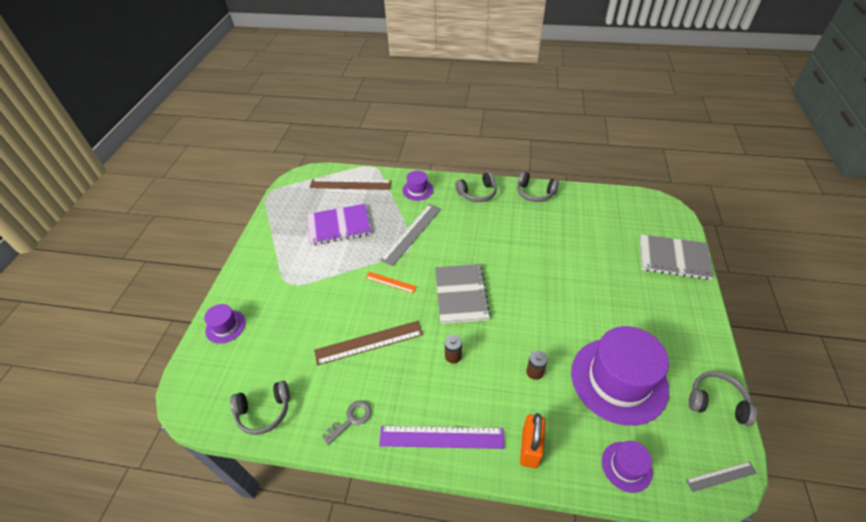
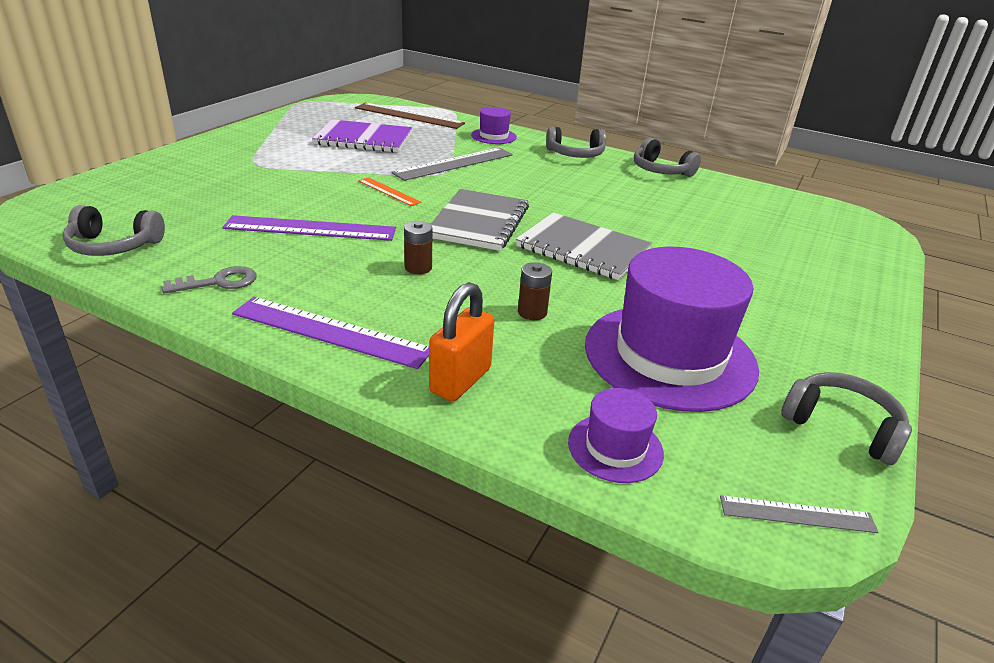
camera: 15 degrees right, 15 degrees down
purple hat [204,304,246,344] -> none
brown ruler [314,321,423,365] -> purple ruler [222,215,396,241]
grey notebook [639,234,714,280] -> grey notebook moved to [516,212,652,280]

